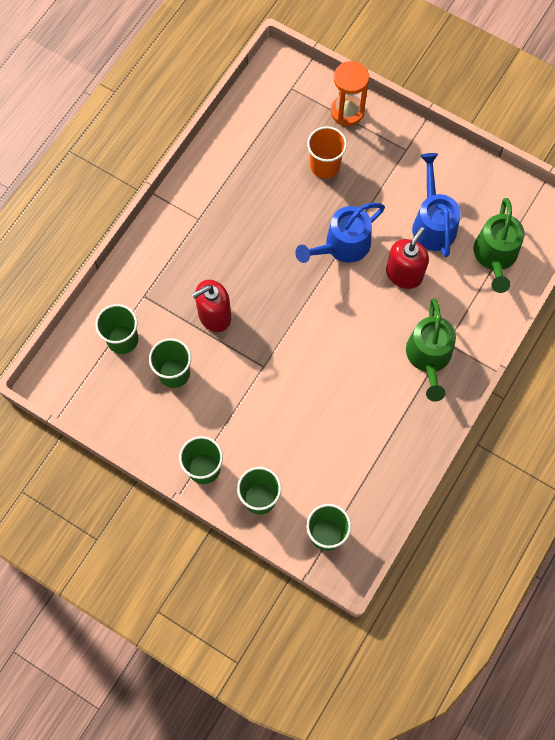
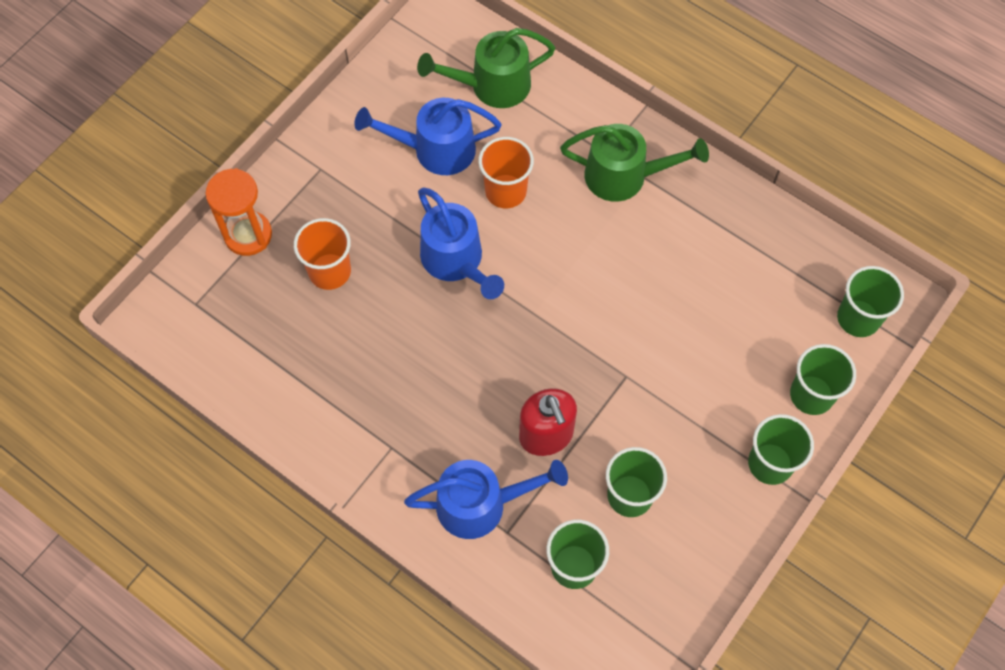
camera: 85 degrees left, 5 degrees down
red soap dispenser [386,227,429,289] -> orange cup [478,137,534,208]
green watering can [474,198,524,293] -> green watering can turned 150 degrees clockwise [417,28,555,108]
none -> blue watering can [404,460,568,539]

